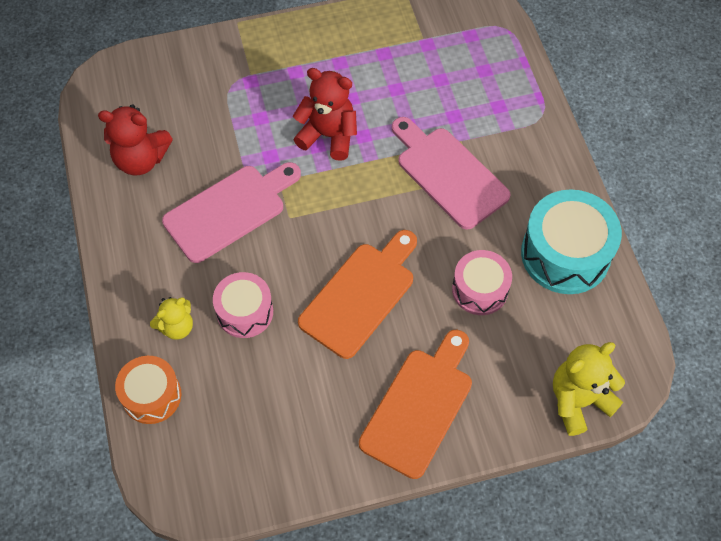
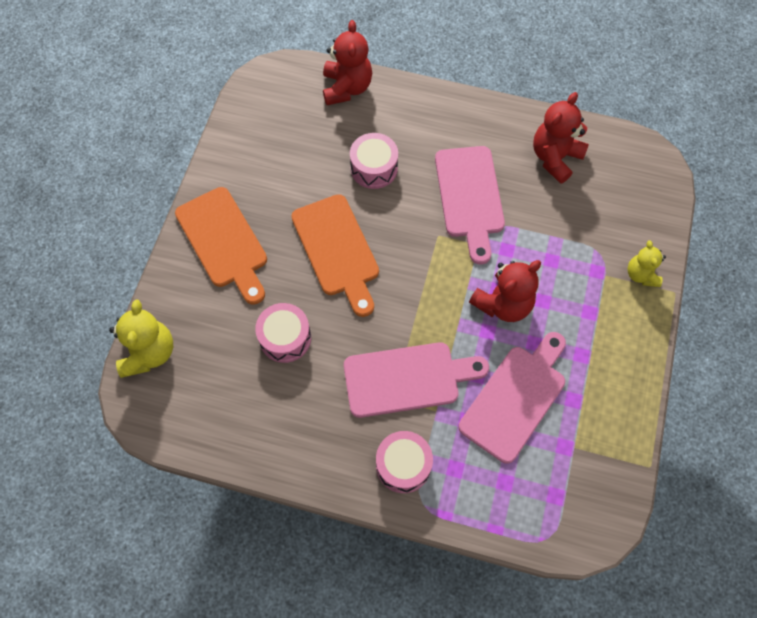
camera: 120 degrees right, 5 degrees up
orange drum [115,356,181,424] -> red teddy bear [323,20,372,105]
yellow teddy bear [150,297,193,340] -> yellow teddy bear moved to [627,240,666,287]
turquoise drum [521,190,622,294] -> none
none -> pink drum [376,431,433,493]
none -> pink cutting board [459,332,566,464]

